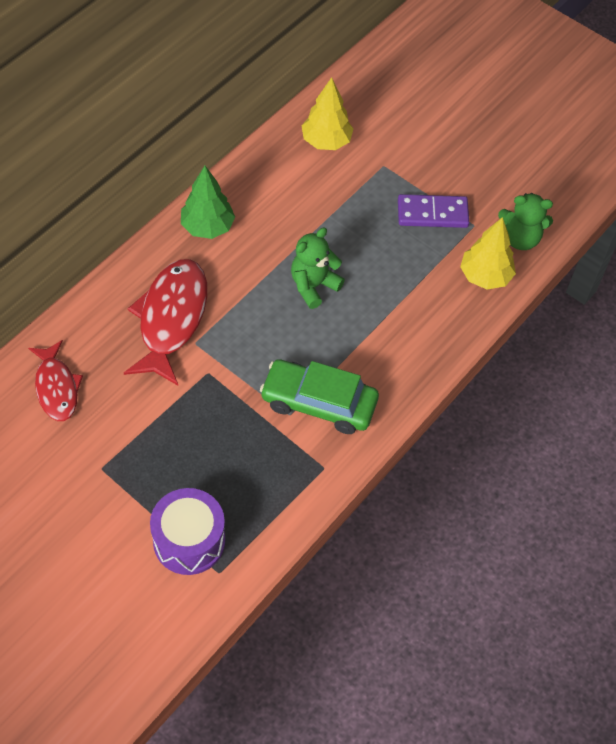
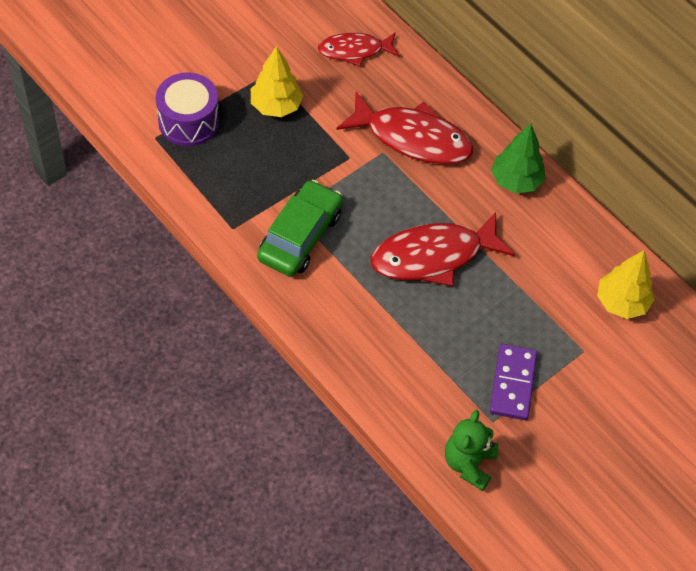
camera: 100 degrees right, 0 degrees up
green teddy bear [291,227,345,309] -> red fish [371,212,515,286]
yellow tree [460,217,516,289] -> yellow tree moved to [251,46,303,117]

